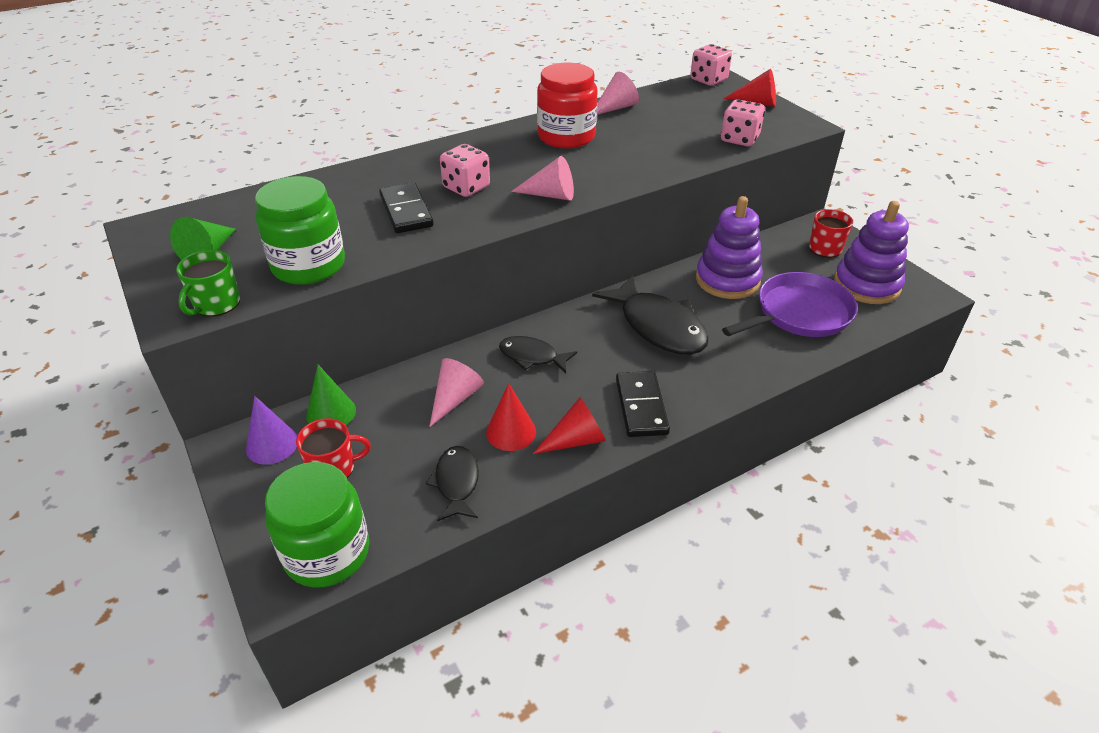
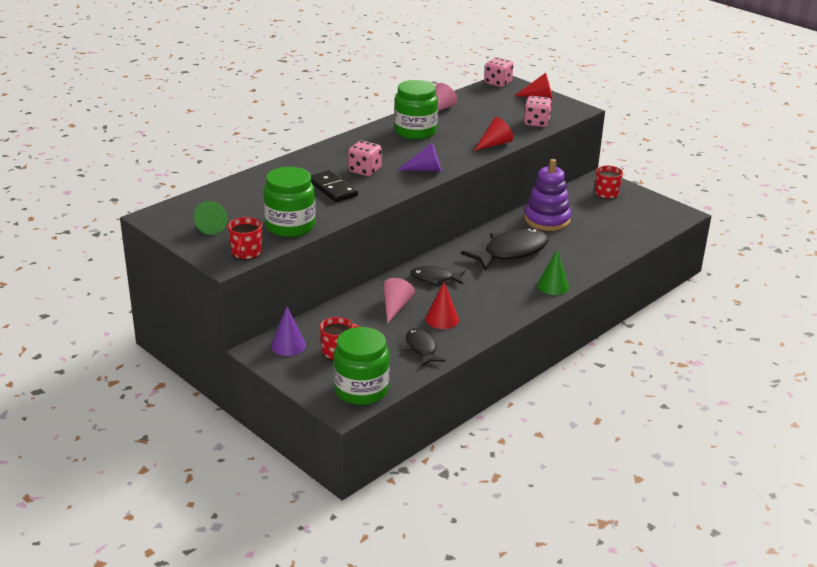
camera: 15 degrees left, 10 degrees down
green mug [176,250,240,317] -> red mug [228,217,262,260]
green cone [306,365,356,425] -> green cone moved to [537,250,569,295]
pink cone [511,156,574,200] -> purple cone [398,142,441,172]
red cone [533,397,606,454] -> red cone moved to [474,117,513,151]
red jar [537,63,598,148] -> green jar [394,80,438,139]
black fish [592,275,708,355] -> black fish turned 75 degrees counterclockwise [461,228,548,271]
black domino [616,371,670,437] -> none
purple pan [722,272,858,337] -> none
purple stacking toy [834,201,909,304] -> none

